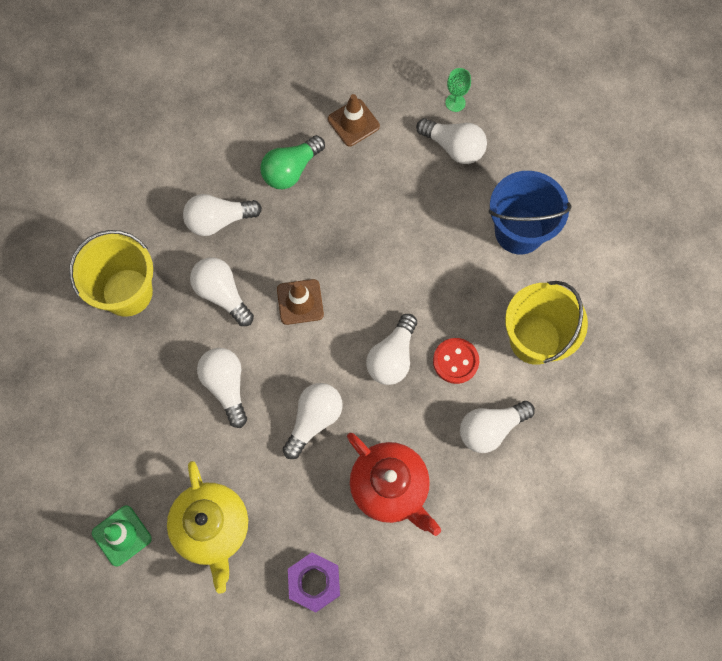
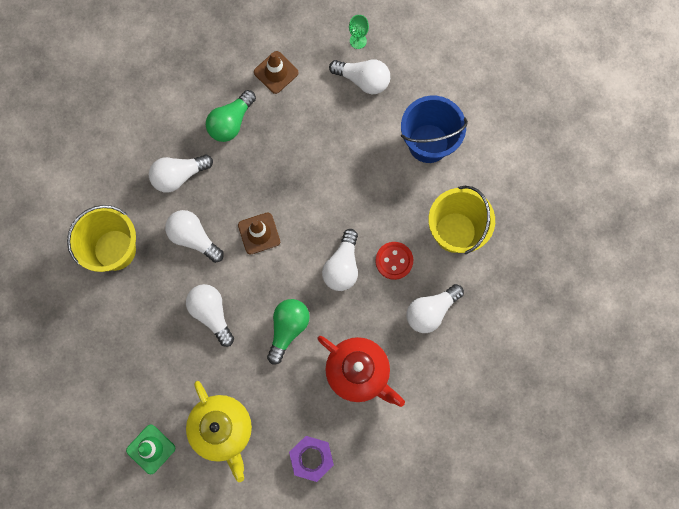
camera: 10 degrees left, 5 degrees up
white light bulb [283,383,343,459] -> green light bulb [267,299,310,364]

